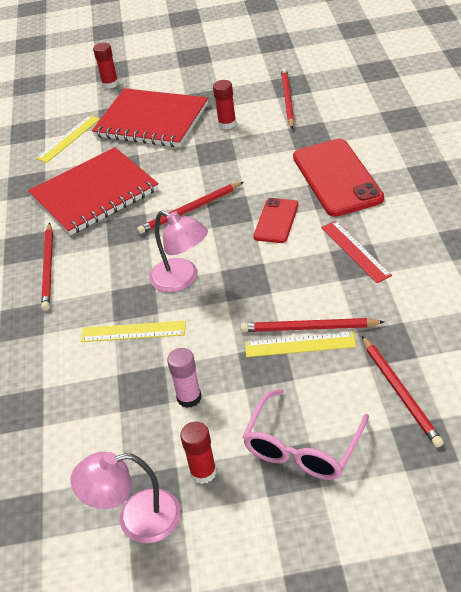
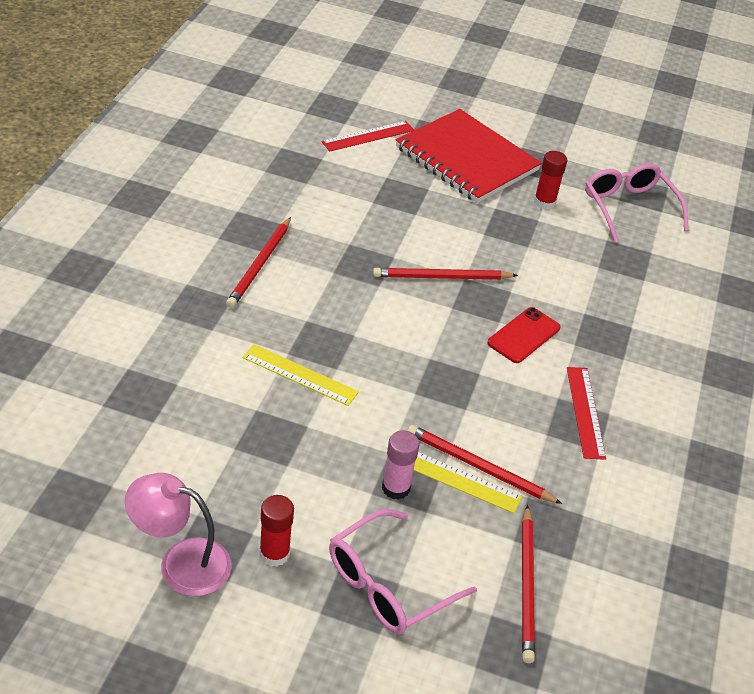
camera: 15 degrees right, 0 degrees up
red notebook [28,147,159,235] -> none
yellow ruler [36,115,100,163] -> red ruler [322,121,414,152]
red glue stick [93,42,119,89] -> none
pink lamp [149,210,208,292] -> none
pink glue stick [167,348,201,408] -> pink glue stick moved to [382,430,420,500]
red pencil [281,68,295,129] -> pink glasses [585,164,689,242]
red phone [293,139,384,217] -> none

